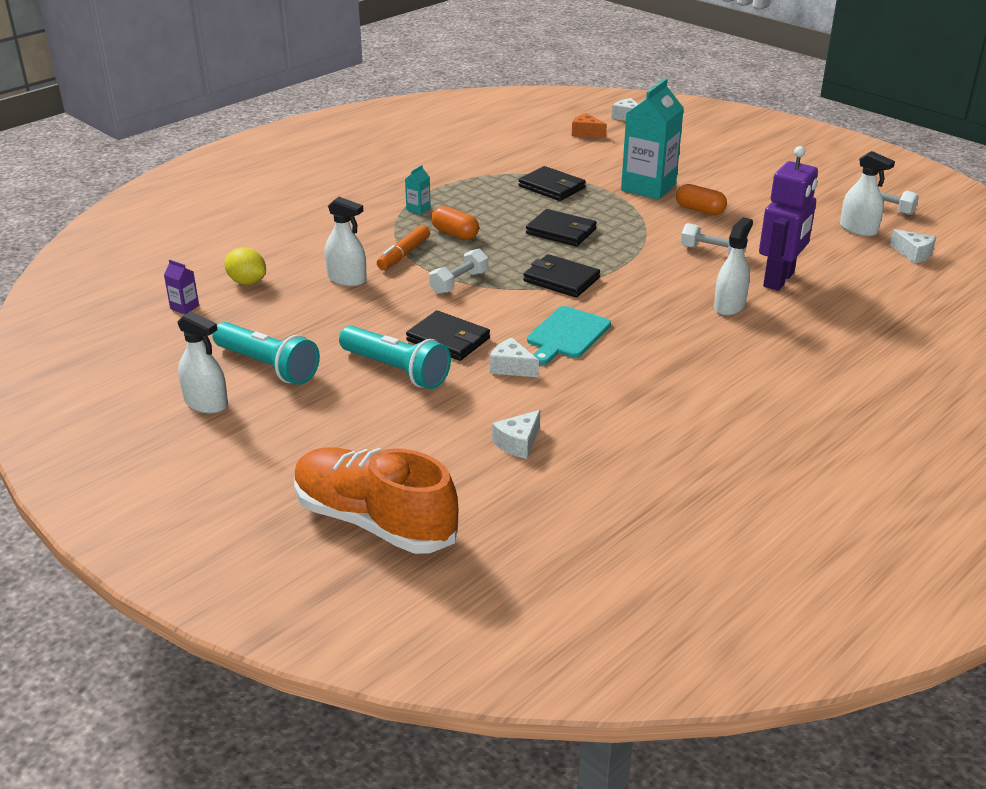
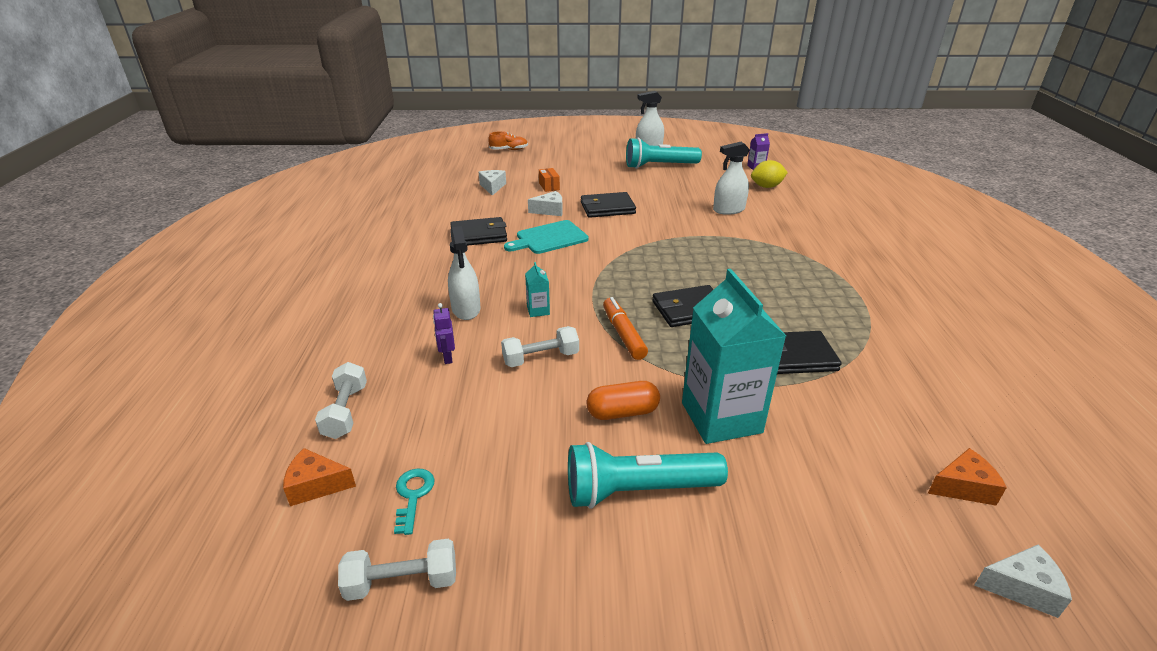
camera: 135 degrees right, 0 degrees up
orange shoe [294,447,458,554] -> orange shoe [488,131,528,150], size x0.42
turquoise flashlight [339,326,451,389] -> turquoise flashlight moved to [568,442,728,509]
orange marker [377,225,430,270] -> orange marker moved to [603,297,648,360]
turquoise carton [405,165,431,214] -> turquoise carton moved to [525,262,550,317]
white dumbbell [429,249,488,294] -> white dumbbell moved to [315,362,367,439]
orange capsule [431,206,479,240] -> none
black wallet [523,254,600,298] -> black wallet moved to [450,217,507,246]
turquoise cutting board [527,306,611,365] -> turquoise cutting board turned 105 degrees counterclockwise [504,220,589,254]
purple robot [759,146,818,291] -> purple robot [433,303,455,364], size x0.40
white spray bottle [840,151,895,236] -> turquoise key [394,469,435,535]
white cheese [890,229,936,264] -> orange cheese [283,448,356,506]
none -> orange box [539,168,560,192]

